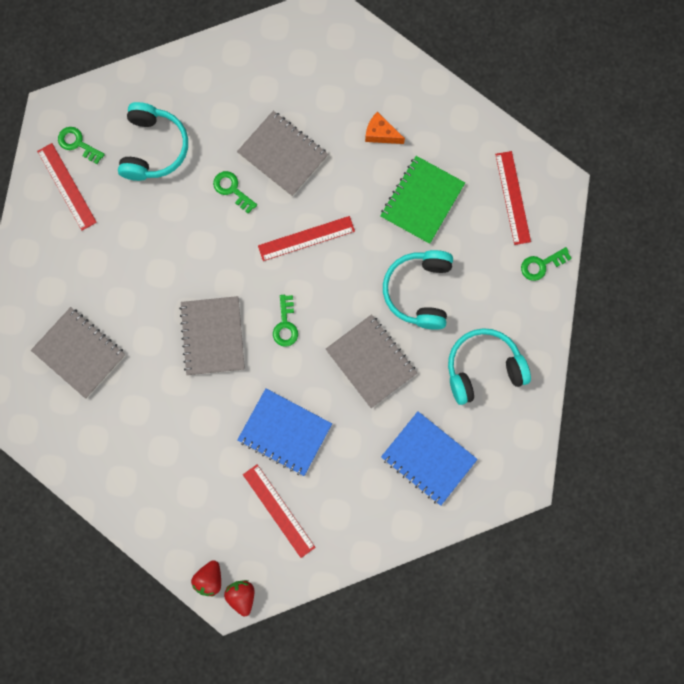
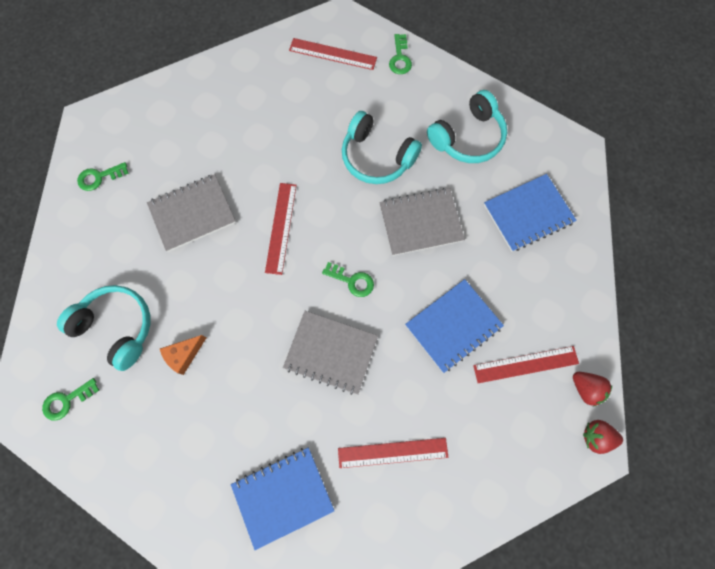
camera: 65 degrees left, 5 degrees down
grey notebook [31,307,126,399] -> blue notebook [231,448,335,550]
red ruler [37,143,97,231] -> red ruler moved to [338,438,448,468]
red strawberry [191,560,221,596] -> red strawberry moved to [573,372,612,406]
green key [213,171,257,214] -> green key moved to [77,162,129,191]
orange cheese [365,112,405,144] -> orange cheese moved to [160,335,206,375]
green notebook [380,156,465,244] -> none
turquoise headphones [448,328,531,405] -> turquoise headphones turned 135 degrees counterclockwise [427,90,507,163]

